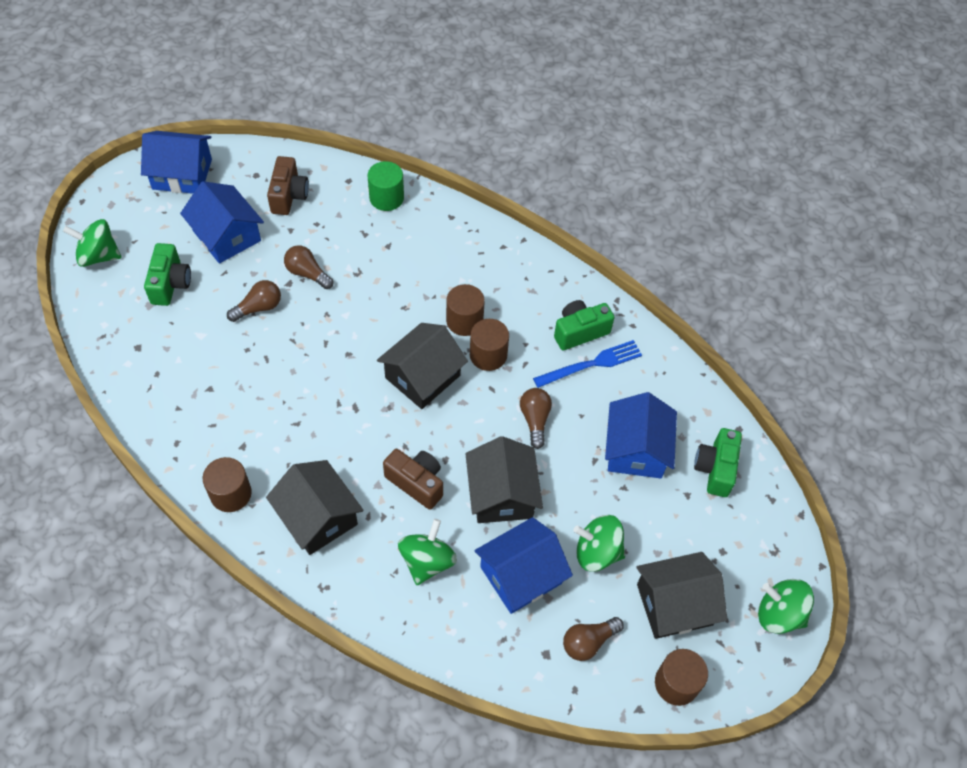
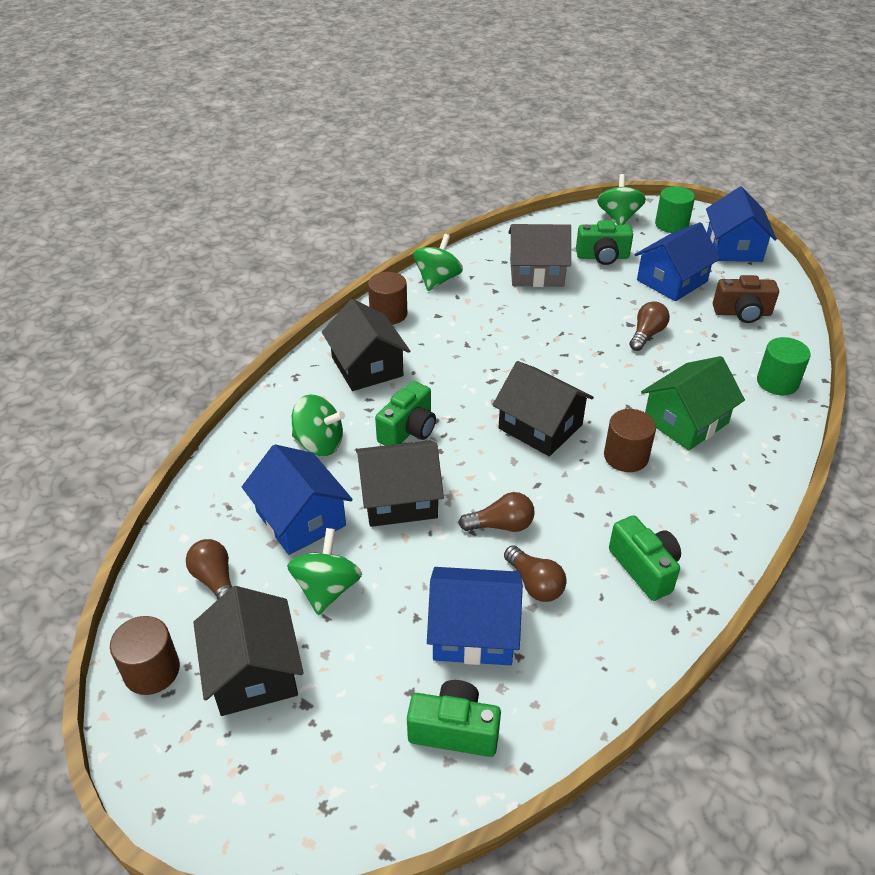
camera: 90 degrees right, 15 degrees down
brown light bulb [227,280,281,322] -> brown light bulb moved to [504,545,567,602]
black house [266,460,363,555] -> black house turned 75 degrees counterclockwise [322,299,410,391]
brown camera [383,449,443,510] -> green camera [375,381,436,446]
brown cylinder [470,319,509,371] -> none
blue fork [533,340,642,388] -> none
green spinning top [758,579,814,634] -> green spinning top moved to [413,234,463,291]
none -> grey house [508,224,571,287]
none -> green house [641,356,745,451]
none -> green cylinder [655,186,695,233]

